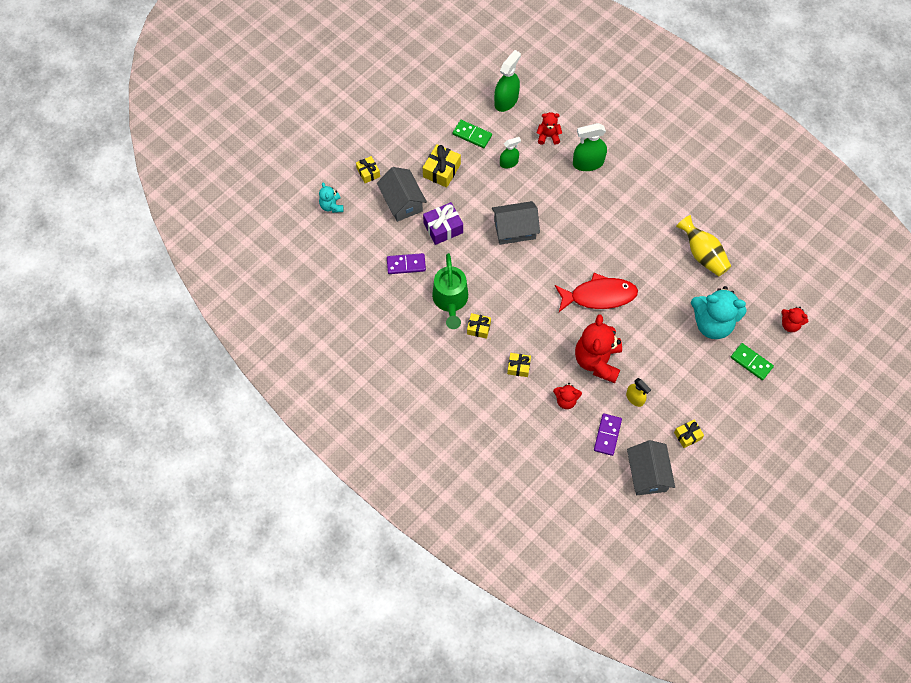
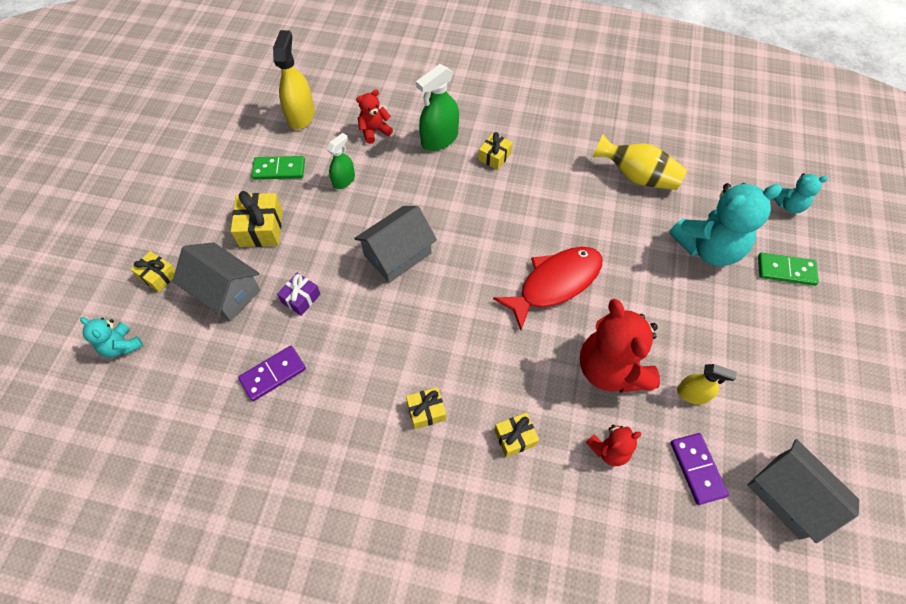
camera: 30 degrees left, 5 degrees down
purple gift [423,202,463,245] -> purple gift [277,273,321,316], size x0.63
green watering can [432,253,468,329] -> none
green spray bottle [494,50,521,112] -> yellow spray bottle [273,30,315,130]
yellow gift [674,419,704,448] -> yellow gift moved to [478,132,513,170]
red teddy bear [781,307,808,332] -> turquoise teddy bear [774,173,828,213]

